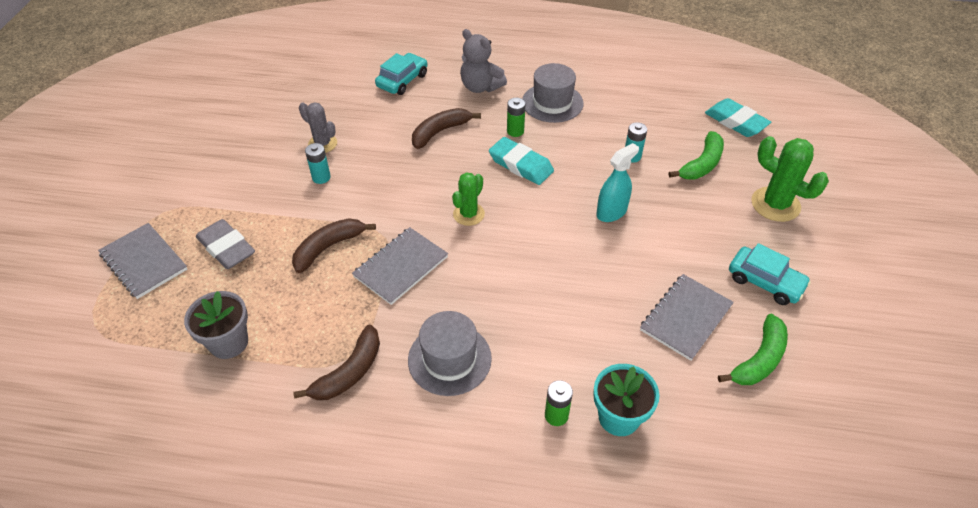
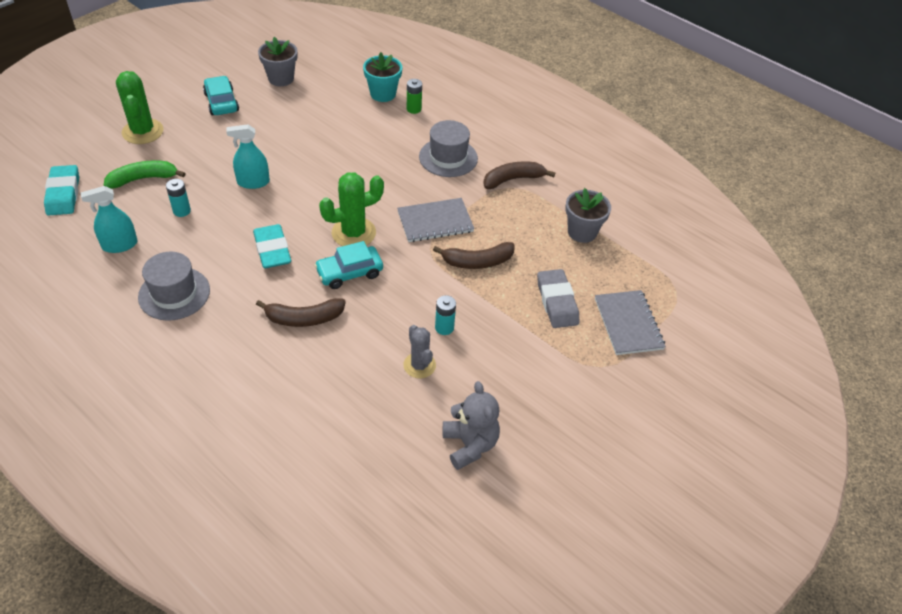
camera: 150 degrees left, 0 degrees up
turquoise car [375,53,428,95] -> turquoise car moved to [314,241,383,289]
green cactus [452,172,485,226] -> green cactus [319,172,384,246], size x1.54
grey teddy bear [460,29,507,93] -> grey teddy bear moved to [443,381,500,470]
green battery [507,98,525,137] -> none
grey notebook [640,274,734,361] -> none
green banana [718,314,788,385] -> grey flower pot [258,37,298,86]
none -> turquoise spray bottle [81,186,138,253]

